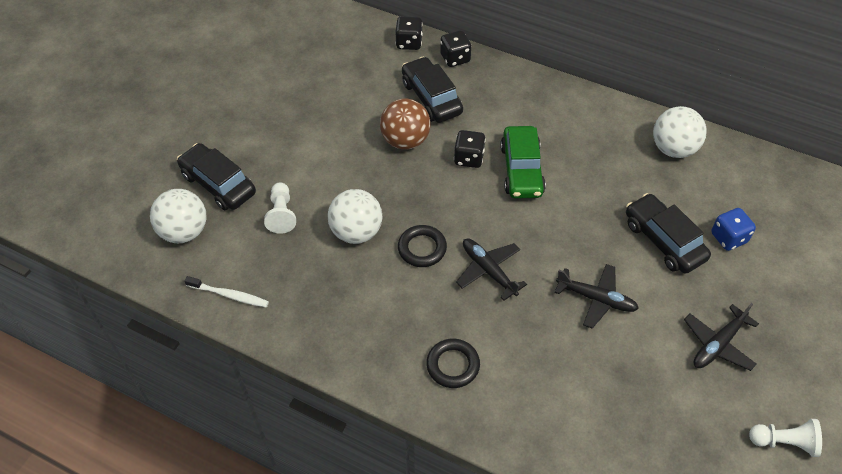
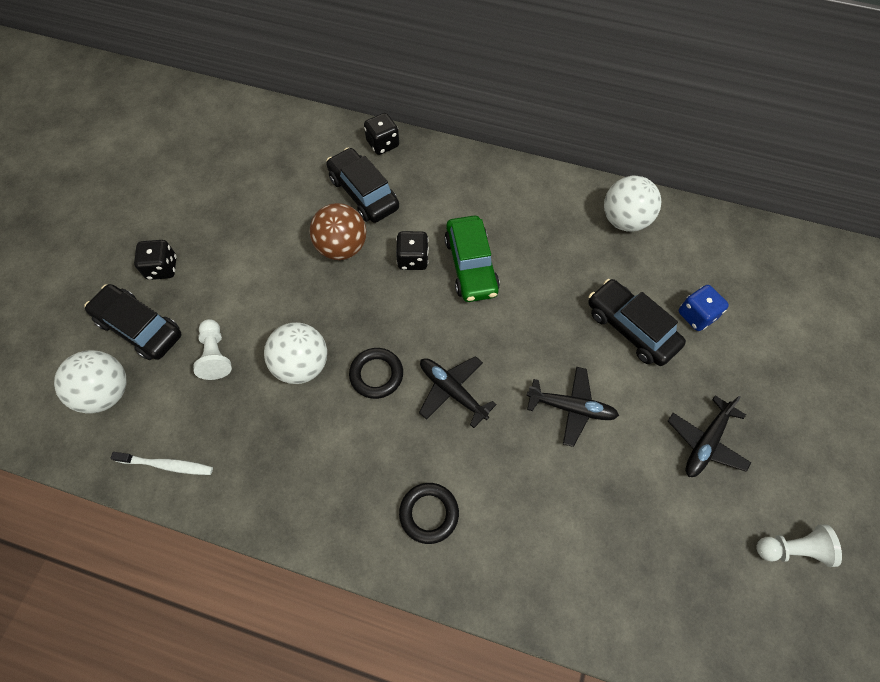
camera: 10 degrees left, 10 degrees up
black dice [395,16,423,50] -> black dice moved to [134,240,177,280]

